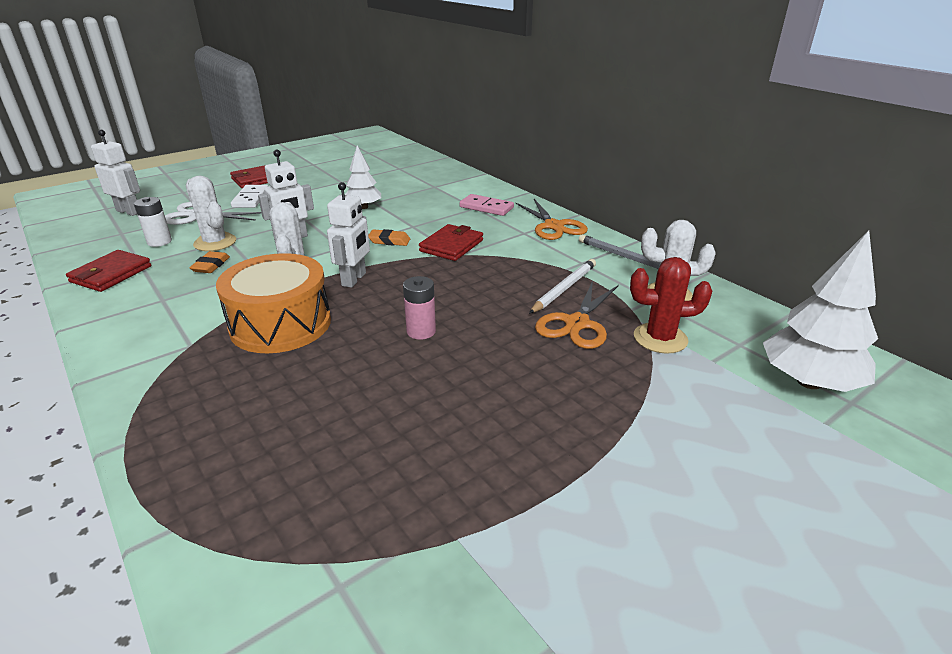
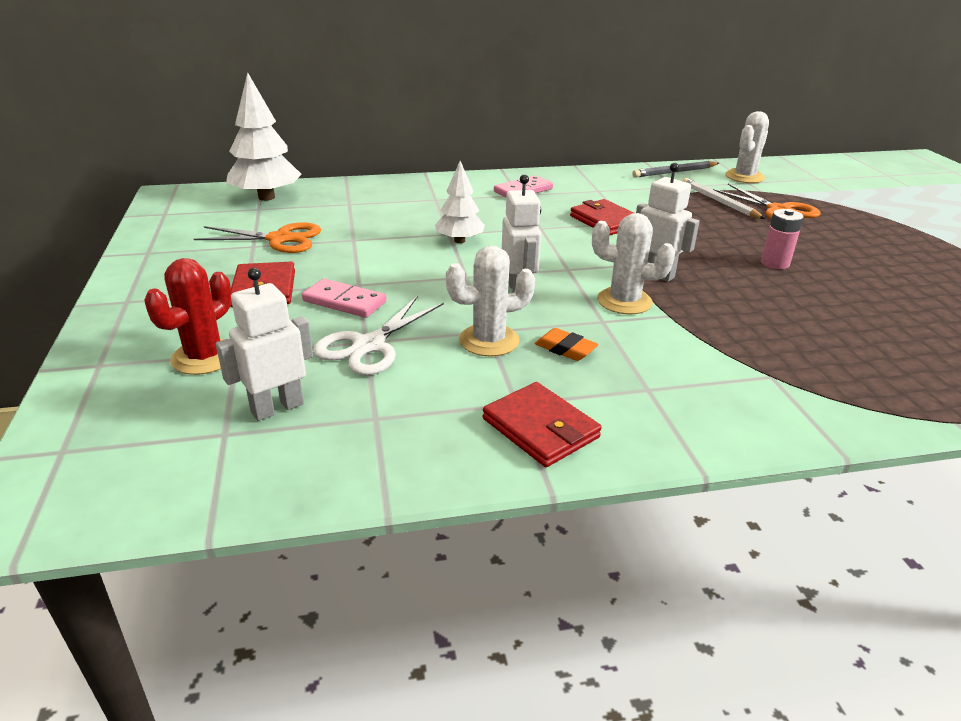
camera: 65 degrees left, 0 degrees up
white battery [134,197,172,247] -> none
orange drum [216,253,331,353] -> none
white domino [231,185,268,208] -> pink domino [302,278,387,318]
orange eraser [368,229,410,246] -> none
orange scissors [515,199,588,240] -> orange scissors moved to [194,222,321,253]
red cactus [630,257,712,354] -> red cactus moved to [144,258,232,375]
white tree [763,230,878,392] -> white tree moved to [226,72,302,201]

